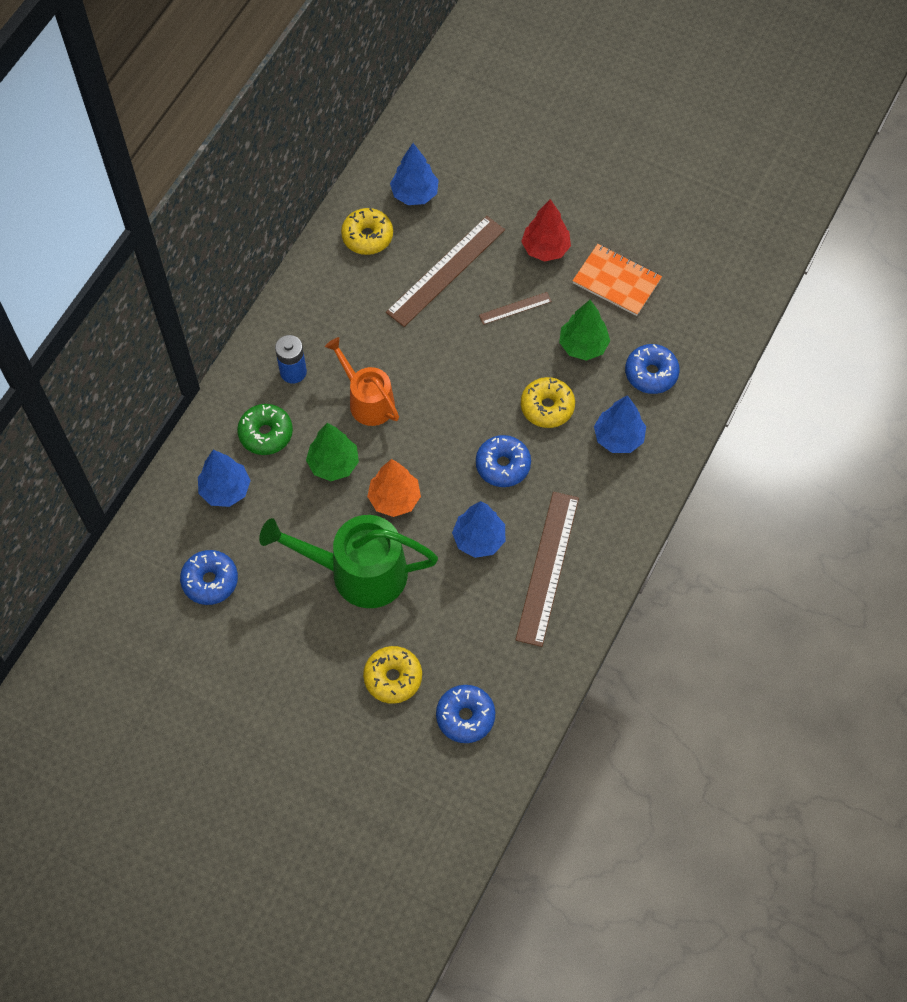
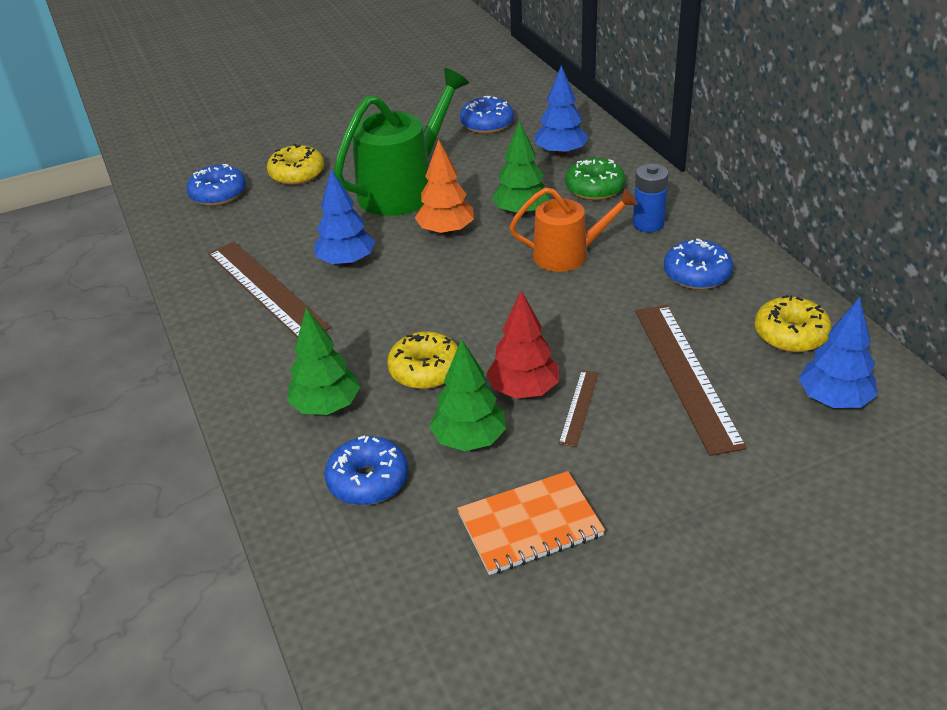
camera: 130 degrees right, 25 degrees down
blue donut [476,435,531,487] -> blue donut moved to [664,238,733,290]
red tree [521,199,571,262] -> red tree moved to [486,290,559,399]
blue tree [594,395,646,453] -> green tree [287,308,360,415]

